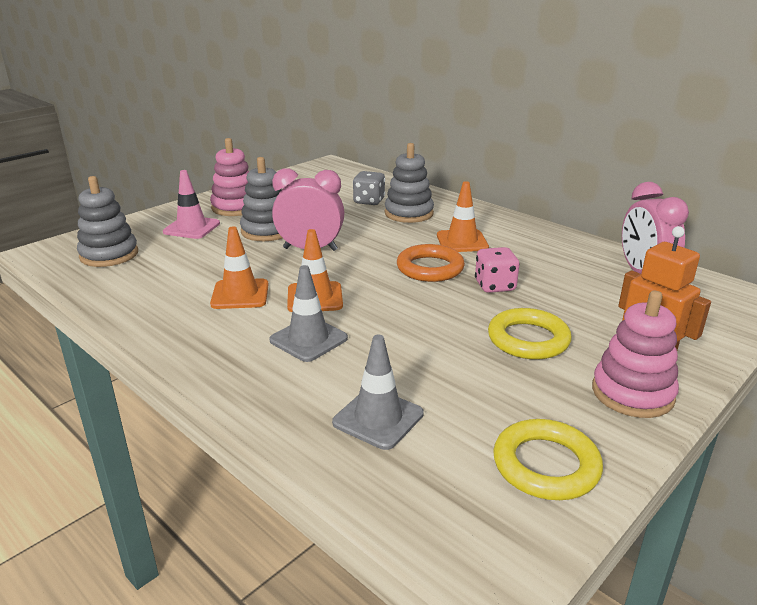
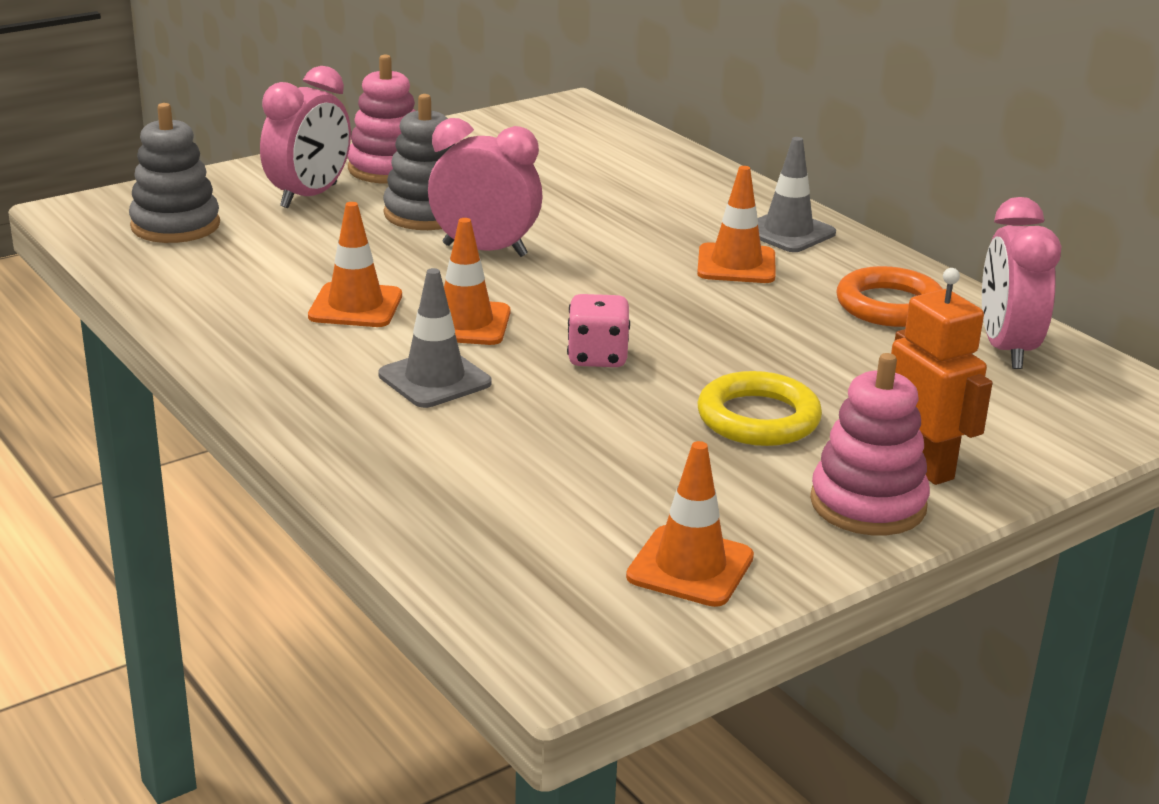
camera: 10 degrees right, 0 degrees up
pink traffic cone [163,170,220,239] -> pink clock [260,66,351,208]
grey traffic cone [332,335,424,450] -> grey traffic cone moved to [758,137,836,252]
grey dice [353,171,385,205] -> none
grey stacking toy [385,143,434,223] -> none
orange ring [397,244,465,282] -> orange ring moved to [837,266,943,327]
pink dice [475,247,520,293] -> pink dice moved to [567,294,630,367]
yellow ring [493,419,603,500] -> orange traffic cone [626,441,754,607]

